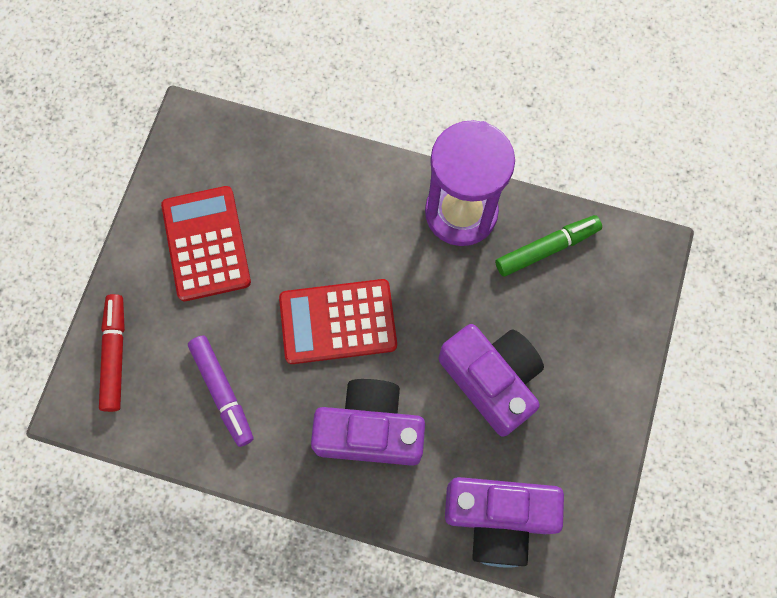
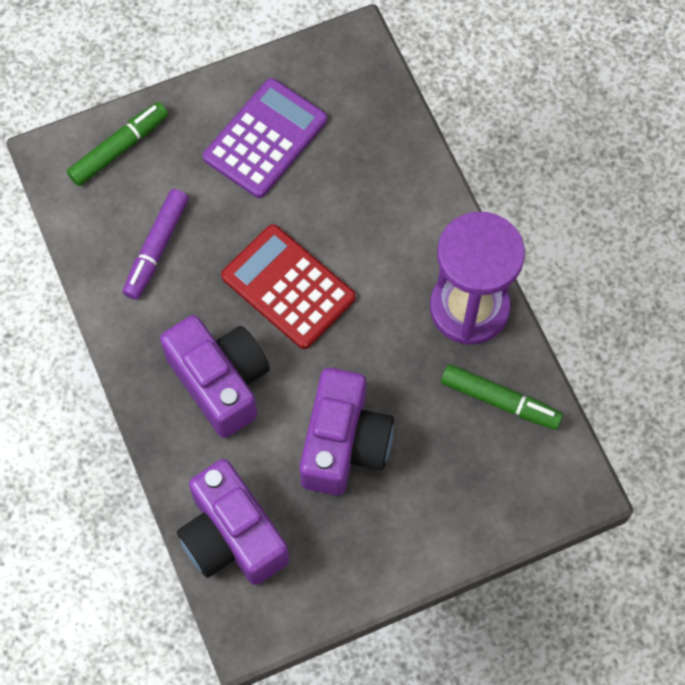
camera: 50 degrees right, 5 degrees down
red marker [99,294,125,412] -> green marker [67,102,168,186]
red calculator [161,186,251,301] -> purple calculator [203,78,327,198]

